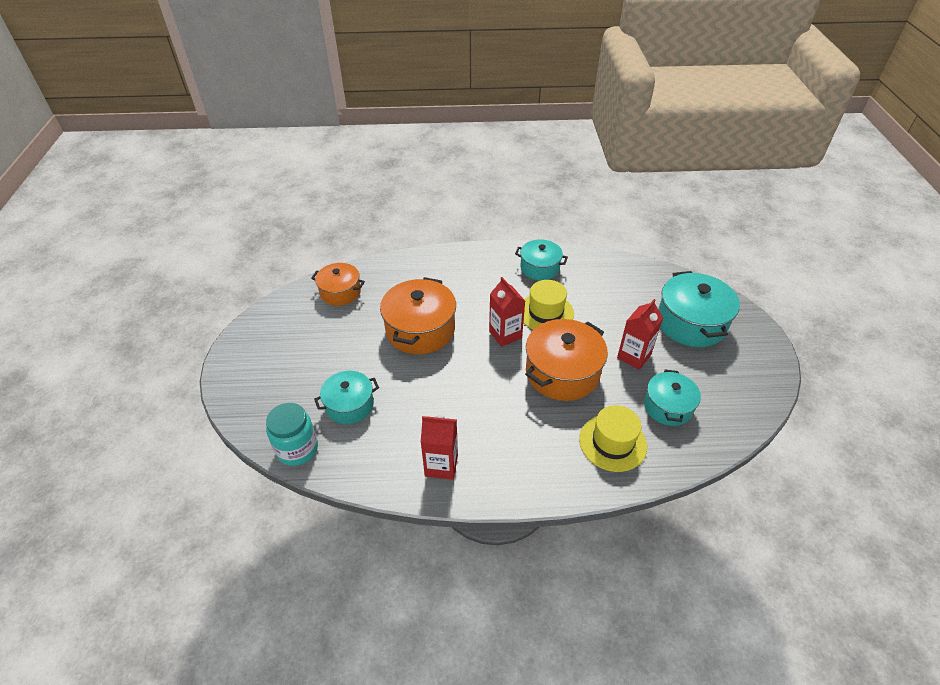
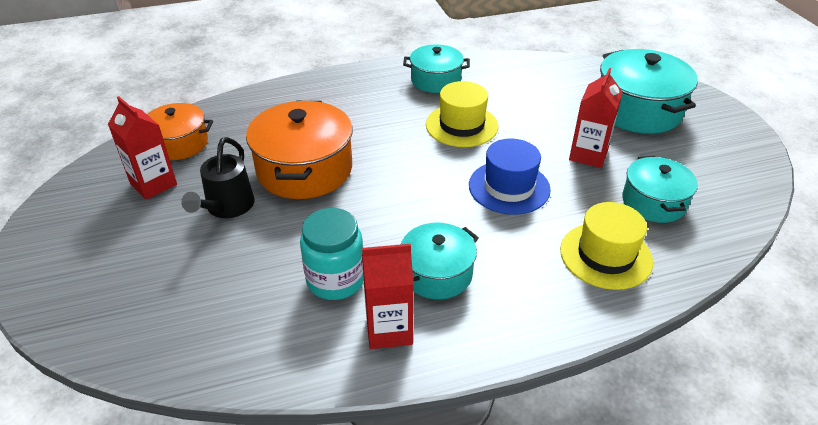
camera: 15 degrees left, 5 degrees down
turquoise jar [266,403,318,466] -> turquoise jar moved to [300,208,364,300]
turquoise pot [314,371,379,424] -> turquoise pot moved to [401,223,479,299]
red carton [489,277,525,347] -> red carton moved to [108,96,177,200]
orange pot [525,319,608,401] -> blue hat [469,139,551,215]
none -> black watering can [181,137,255,218]

